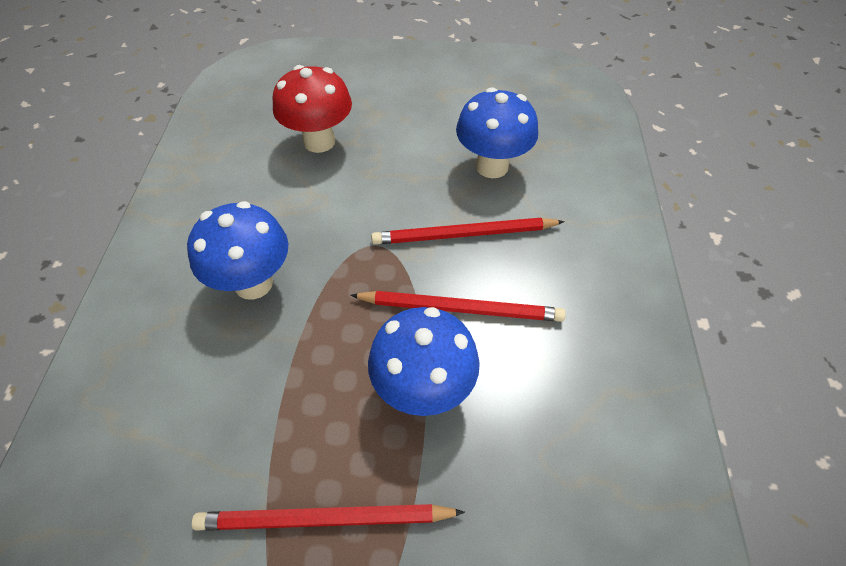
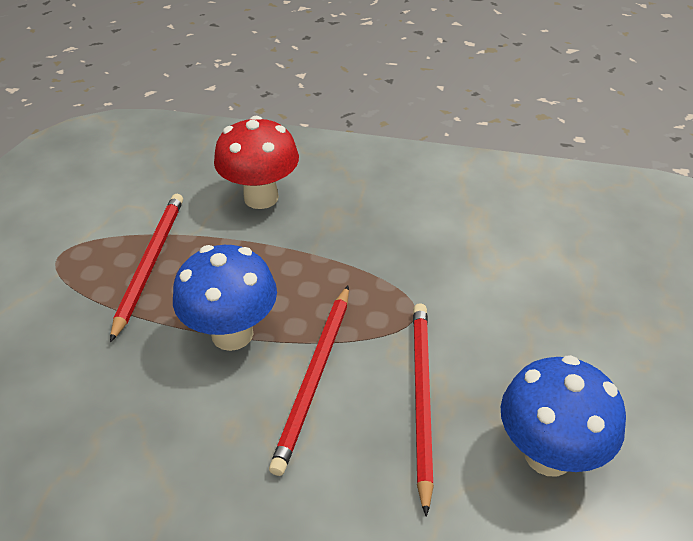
camera: 100 degrees right, 10 degrees down
blue mushroom [187,201,288,300] -> none
red mushroom [272,65,352,153] -> red mushroom moved to [214,116,299,209]

